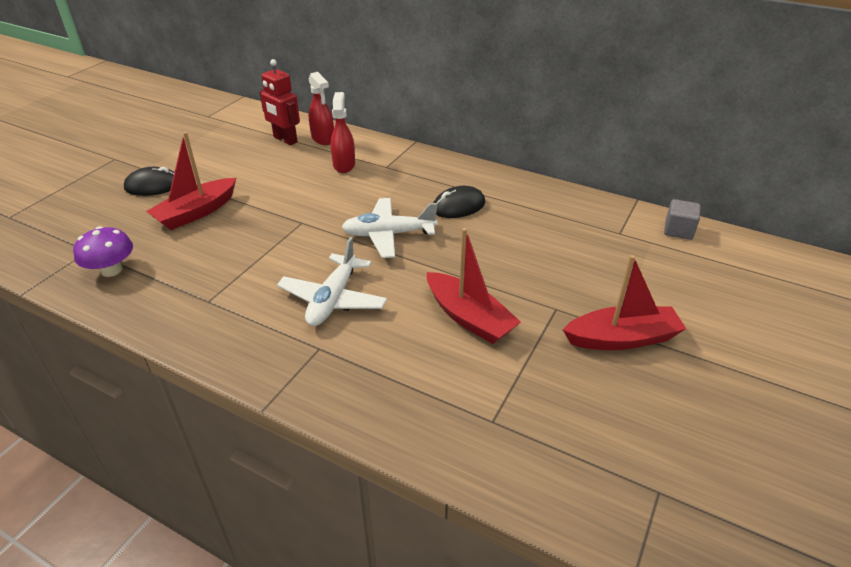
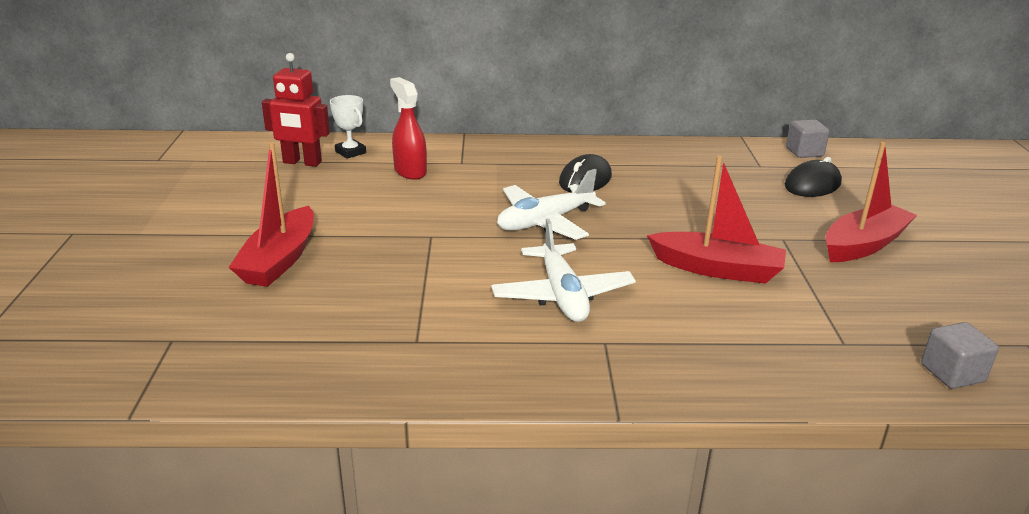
camera: 30 degrees left, 10 degrees down
purple mushroom [73,226,133,277] -> none
black mouse [124,167,174,196] -> black mouse moved to [785,157,842,197]
red spray bottle [308,72,334,145] -> white trophy [330,95,366,159]
none -> grey cube [921,322,999,389]

